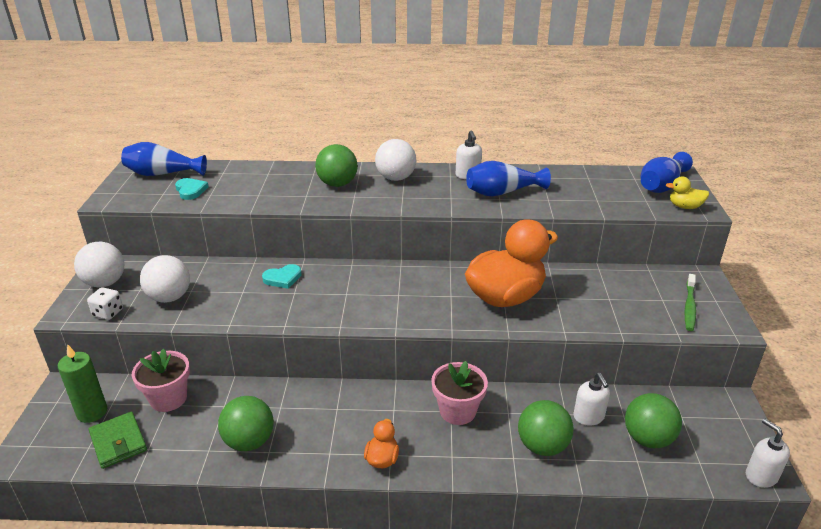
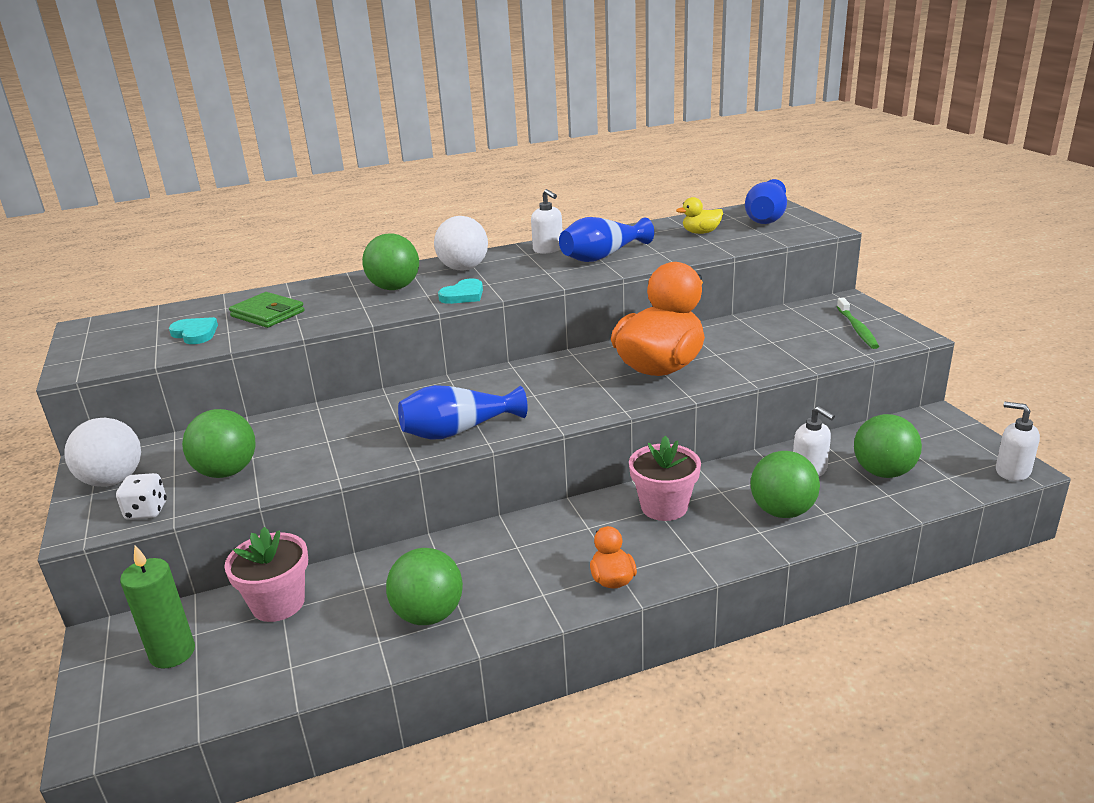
camera: 20 degrees left, 5 degrees down
green wallet [89,412,147,469] -> green wallet moved to [229,292,304,328]
blue vase [121,142,207,176] -> blue vase moved to [398,385,528,440]
white ball [140,255,190,303] -> green ball [182,409,255,478]
turquoise heart [262,264,302,289] -> turquoise heart moved to [438,279,483,304]
yellow duck [666,177,709,209] -> yellow duck moved to [676,197,723,234]

